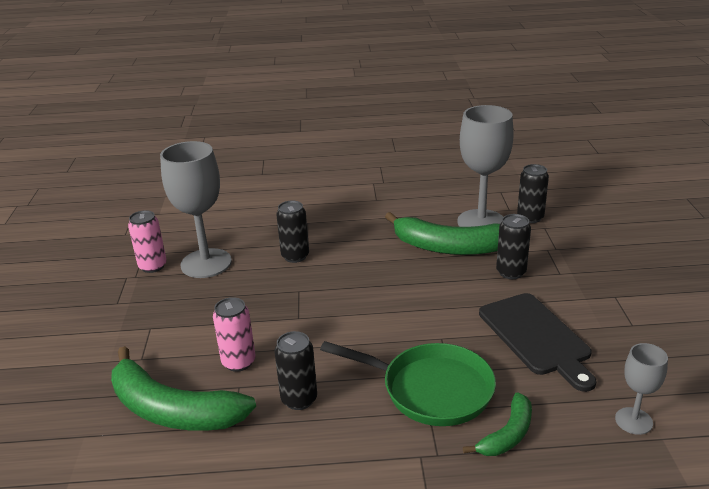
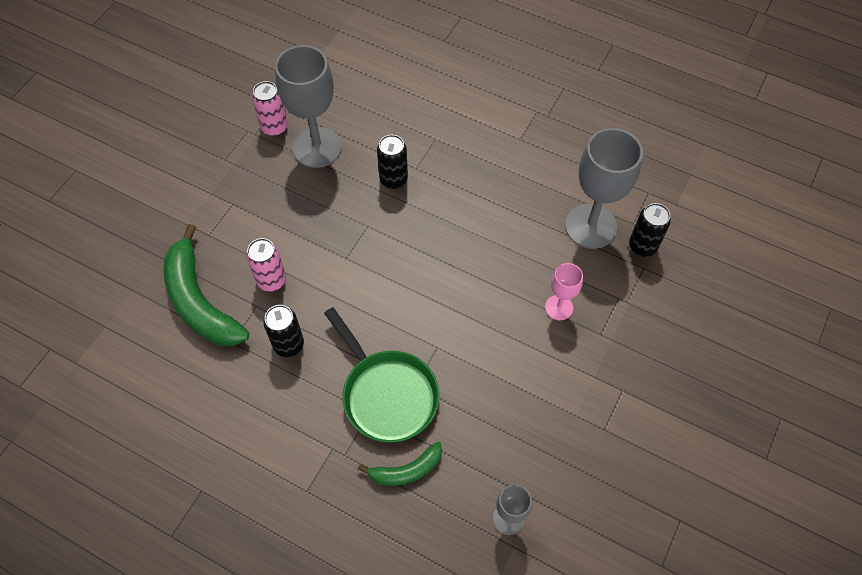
camera: 30 degrees right, 30 degrees up
green banana [385,212,500,255] -> none
black cutting board [479,293,596,392] -> none
black can [496,214,531,279] -> pink goblet [545,263,583,320]

